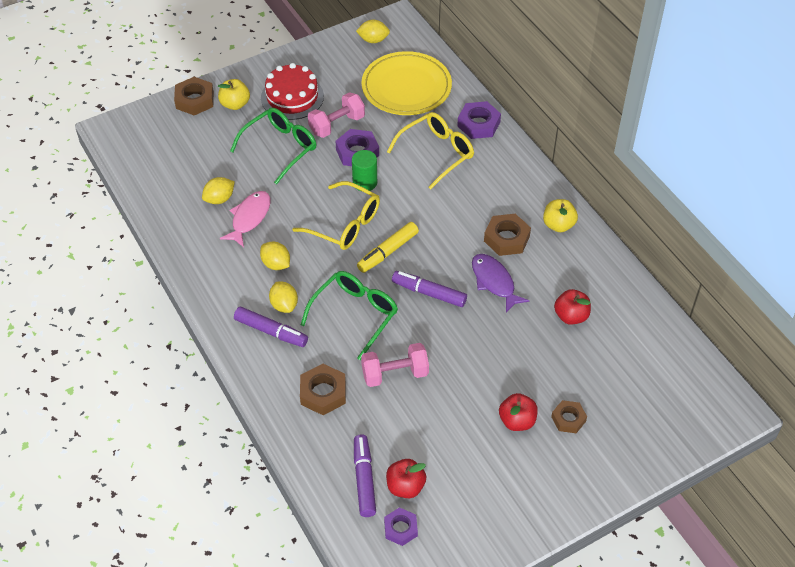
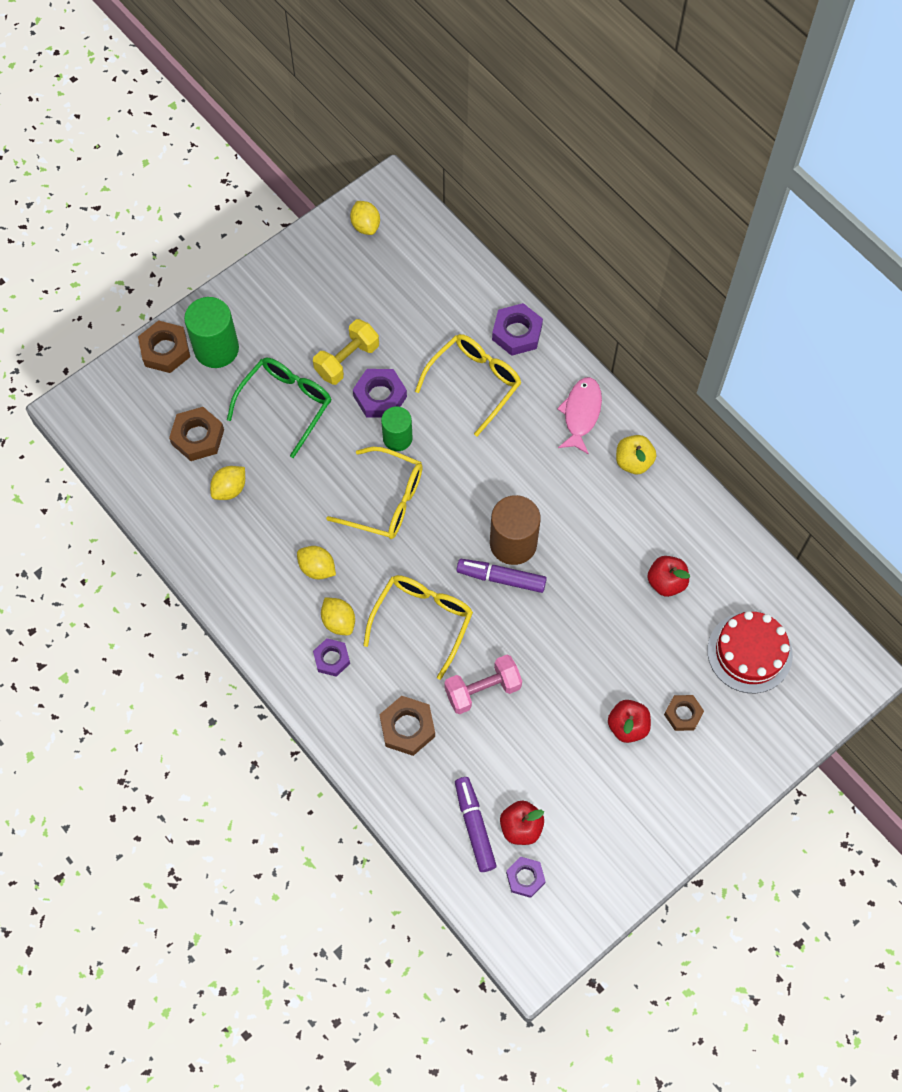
camera: 10 degrees left, 15 degrees up
yellow apple [218,79,250,110] -> green cylinder [184,297,239,368]
pink fish [220,191,270,247] -> pink fish moved to [557,377,602,455]
purple marker [234,307,308,347] -> purple nut [313,638,350,677]
red cake [261,63,324,120] -> red cake moved to [707,611,793,693]
green glasses [301,271,398,360] -> yellow glasses [363,575,473,680]
pink dumbbell [308,92,365,138] -> yellow dumbbell [313,319,379,385]
yellow lemon [356,20,390,43] -> yellow lemon turned 75 degrees clockwise [350,201,380,235]
yellow marker [357,222,419,273] -> none
yellow plate [361,51,452,115] -> none
purple fish [472,254,529,313] -> none
brown nut [484,214,531,256] -> brown nut moved to [169,407,224,461]
none -> brown cylinder [490,495,541,565]

